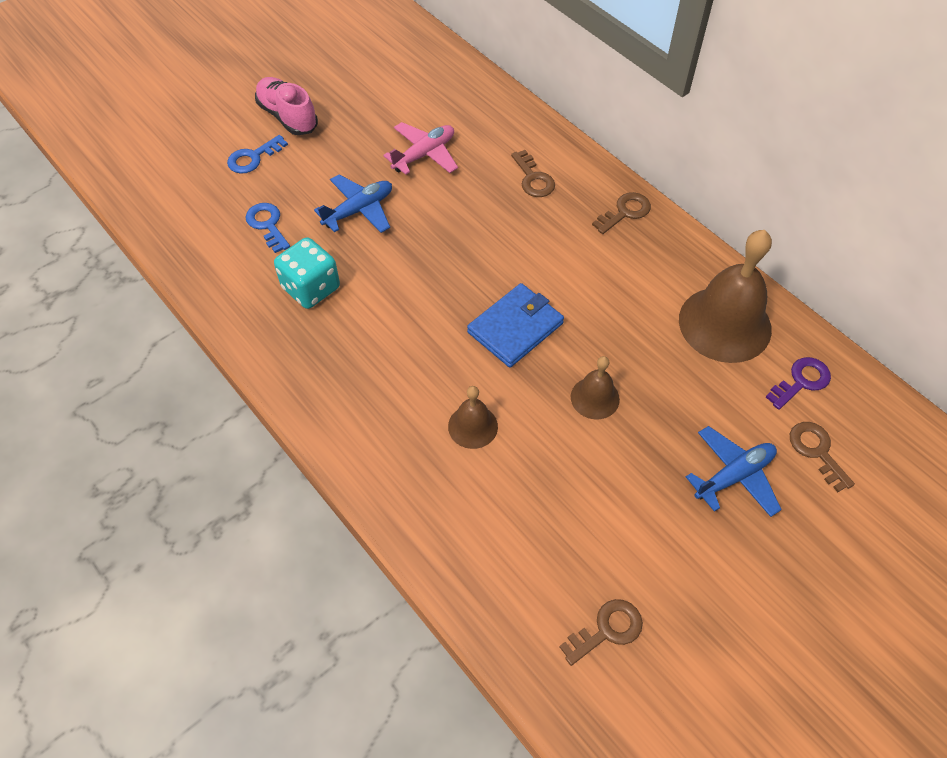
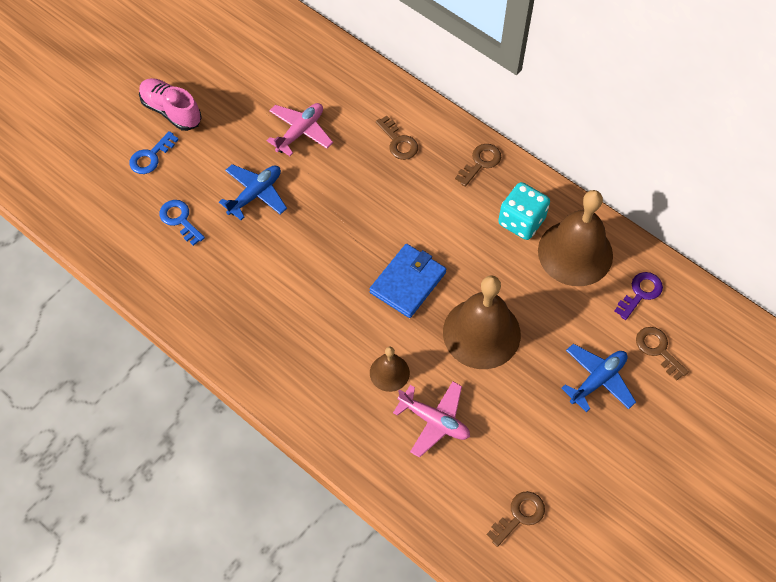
camera: 10 degrees left, 5 degrees up
turquoise dice [274,237,340,309] -> turquoise dice moved to [498,182,550,240]
brown bell [571,356,620,419] -> brown bell [443,275,521,369], size x1.98
none -> pink plane [393,382,470,458]

